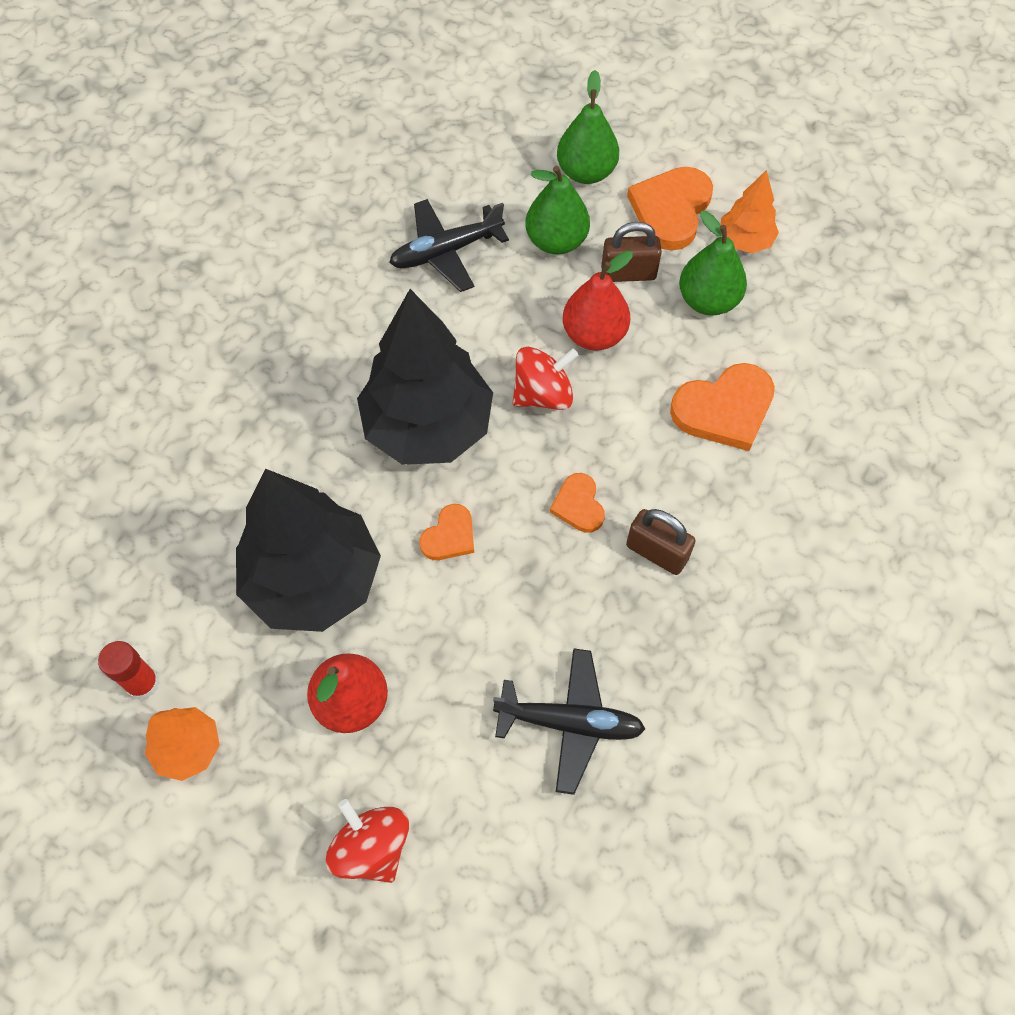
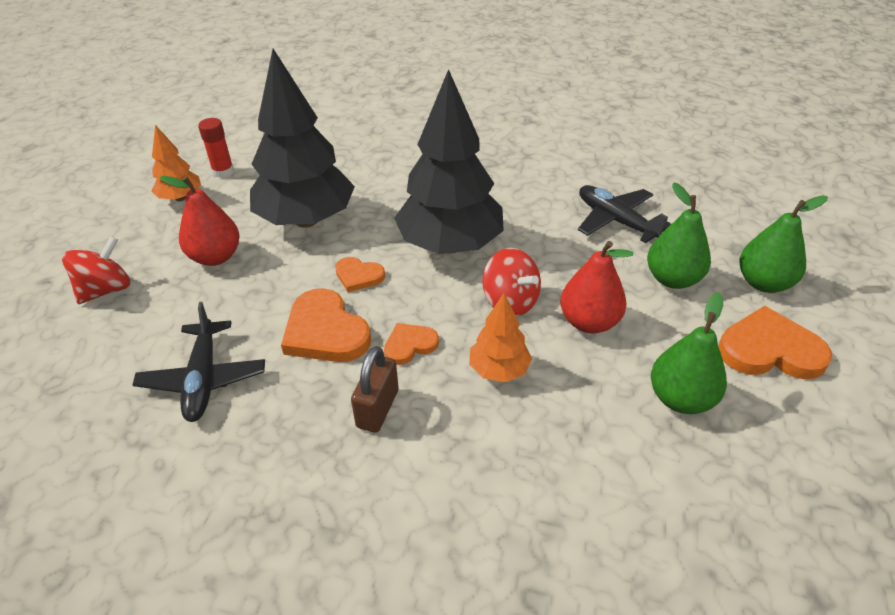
camera: 75 degrees right, 20 degrees down
brown padlock [601,222,662,282] -> none
orange heart [670,363,775,451] -> orange heart moved to [281,288,371,362]
orange tree [720,170,779,253] -> orange tree moved to [469,293,532,382]

